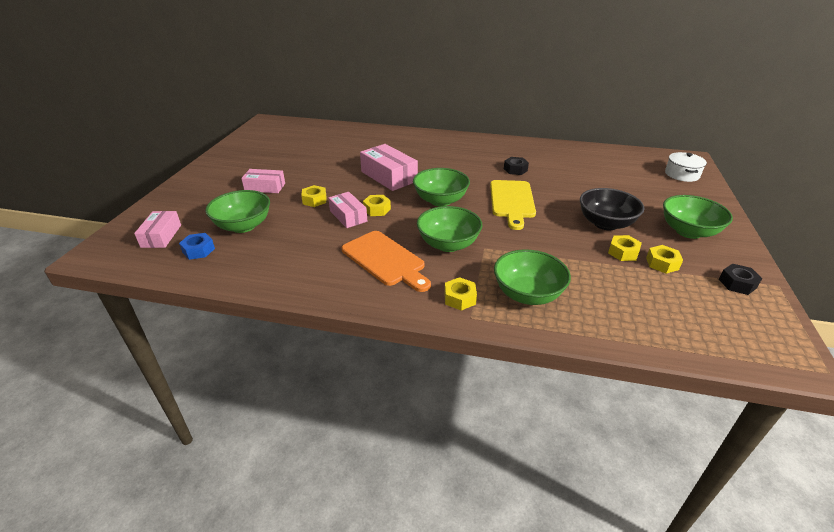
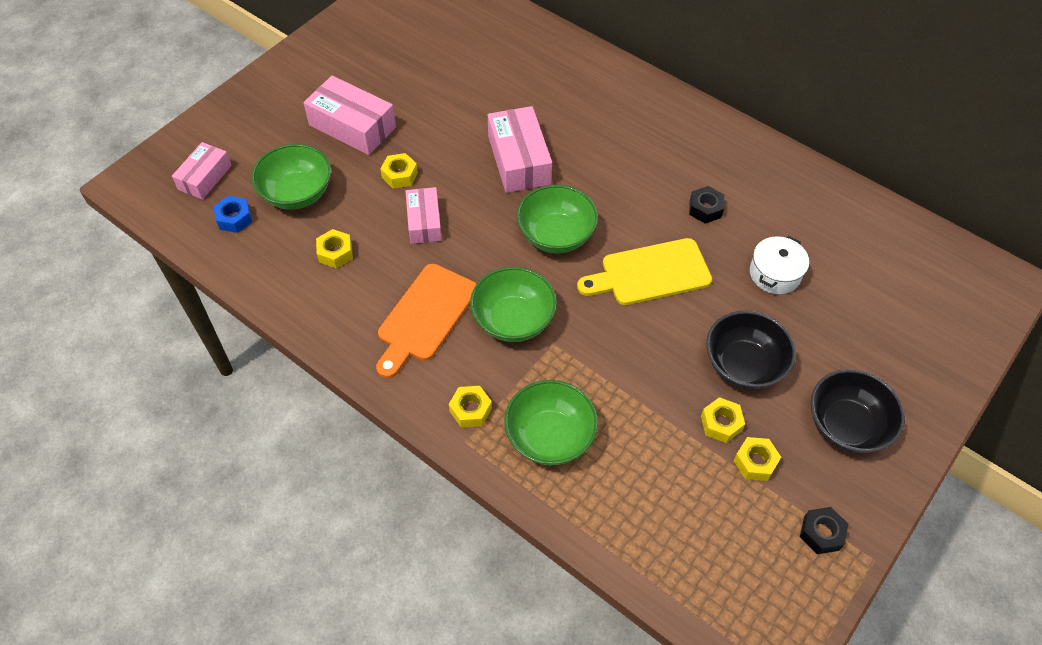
camera: 25 degrees right, 20 degrees up
pink box [241,169,285,193] -> pink box [303,75,396,155], size x1.57
orange cutting board [342,231,431,292] -> orange cutting board turned 45 degrees clockwise [376,264,476,378]
yellow nut [363,195,391,216] -> yellow nut moved to [316,229,353,269]
yellow cutting board [490,180,536,230] -> yellow cutting board turned 45 degrees clockwise [577,238,712,305]
green bowl [663,195,733,239] -> black bowl [811,369,905,453]
white pot [665,152,707,182] -> white pot moved to [750,236,809,294]

